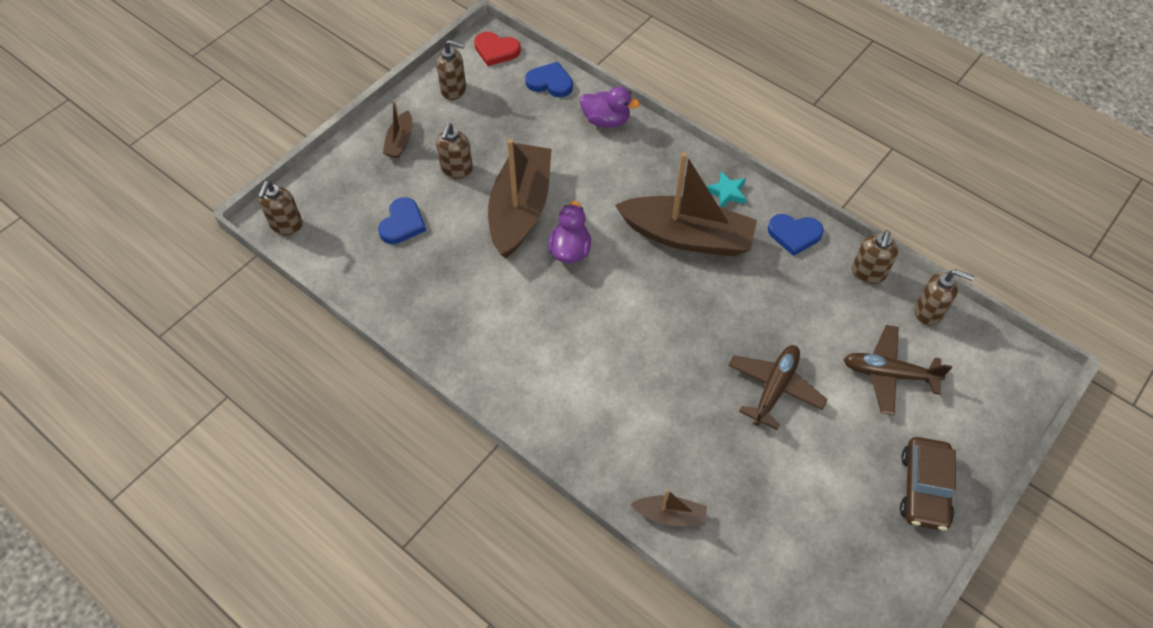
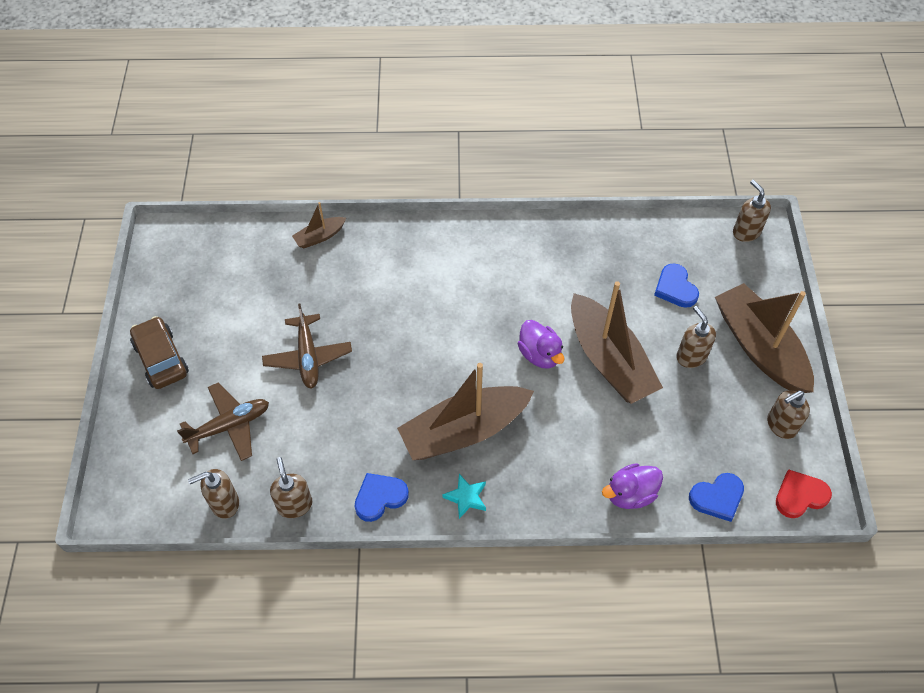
camera: 140 degrees right, 0 degrees up
brown boat [383,100,413,158] -> brown boat [715,283,814,393], size x2.18

